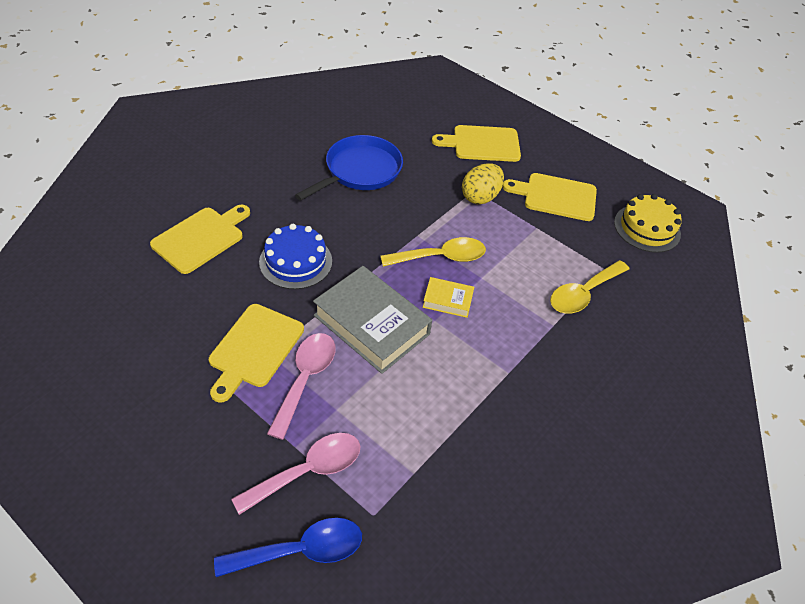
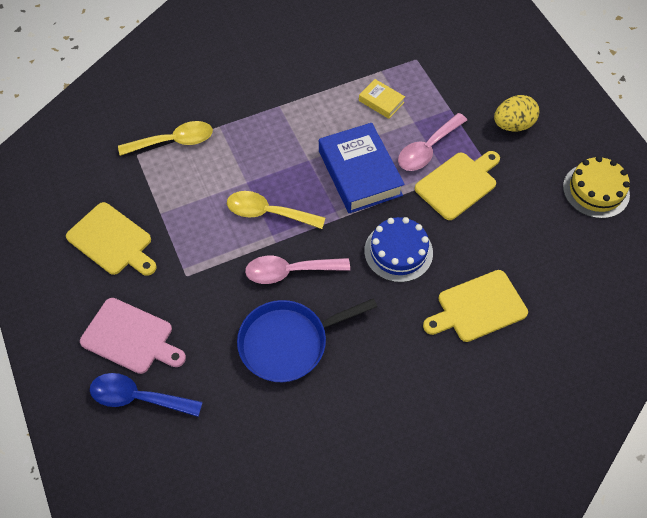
camera: 150 degrees left, 10 degrees up
blue spoon [214,518,362,577] -> blue spoon moved to [90,373,203,417]
pink spoon [231,433,361,515] -> pink spoon moved to [245,256,350,284]
grey book [313,266,432,374] -> blue book [319,123,405,213]
yellow book [423,277,474,318] -> yellow book moved to [359,79,405,119]
yellow cutting board [432,125,521,162] -> pink cutting board [80,298,186,374]
yellow egg [462,163,504,204] -> yellow egg moved to [494,95,539,132]
yellow cake [614,194,682,253] -> yellow cake moved to [563,156,630,219]

